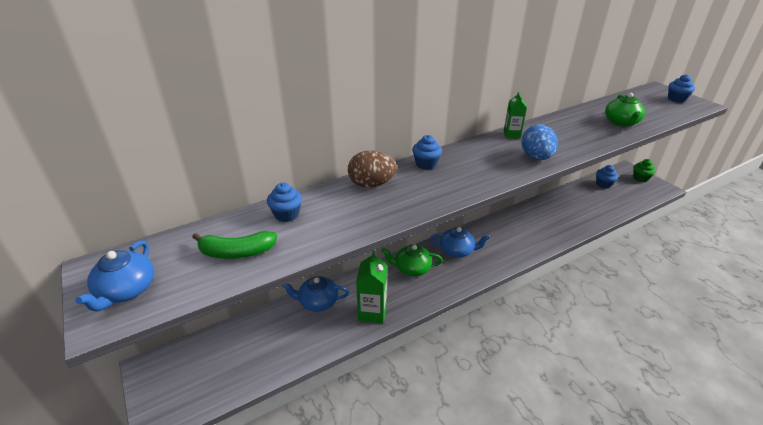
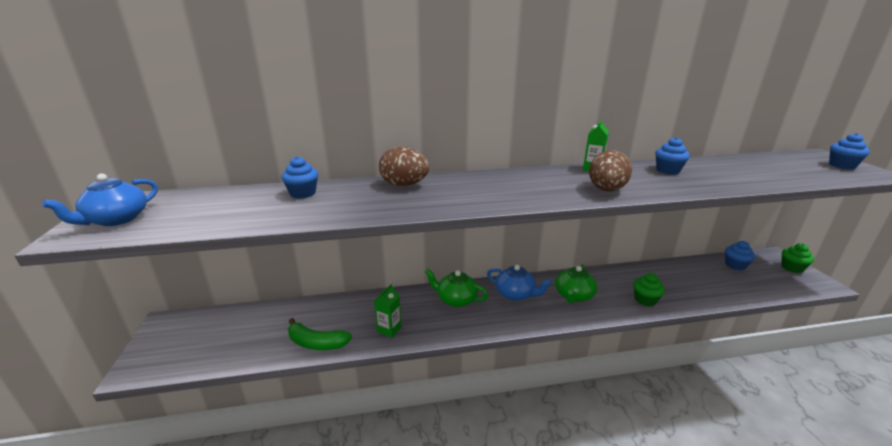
camera: 20 degrees right, 10 degrees down
green banana [192,231,277,259] -> green banana moved to [288,318,352,350]
blue teapot [282,276,349,312] -> none
green carton [356,251,387,323] -> green carton [374,284,401,338], size x0.63
blue cupcake [412,135,442,170] -> blue cupcake moved to [655,137,690,174]
blue egg [522,124,558,160] -> brown egg [589,150,632,191]
green teapot [605,93,645,126] -> green teapot moved to [555,264,597,303]
none -> green cupcake [633,273,665,306]

